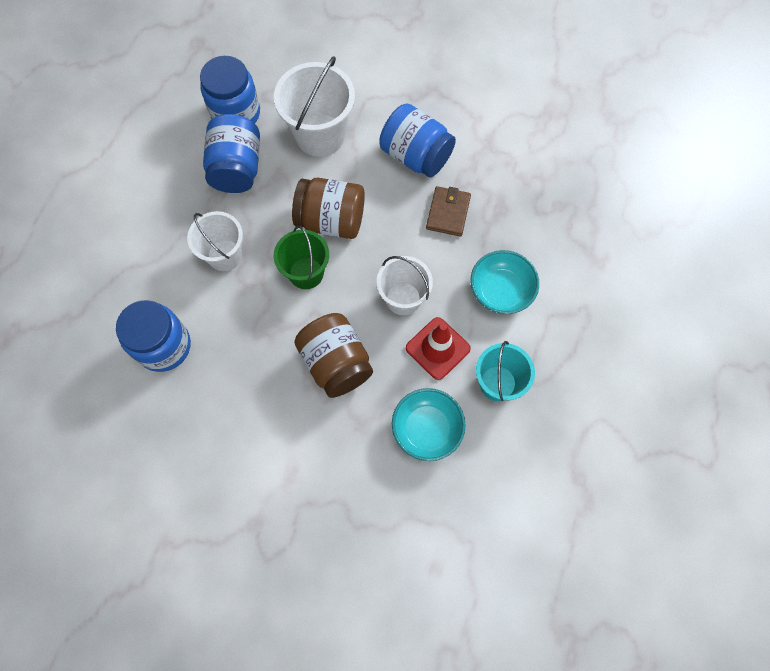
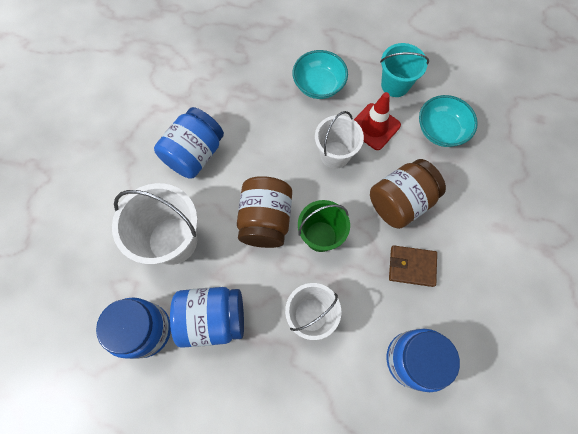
camera: 95 degrees left, 0 degrees up
brown wallet [426,186,471,237] -> brown wallet moved to [389,245,437,287]

